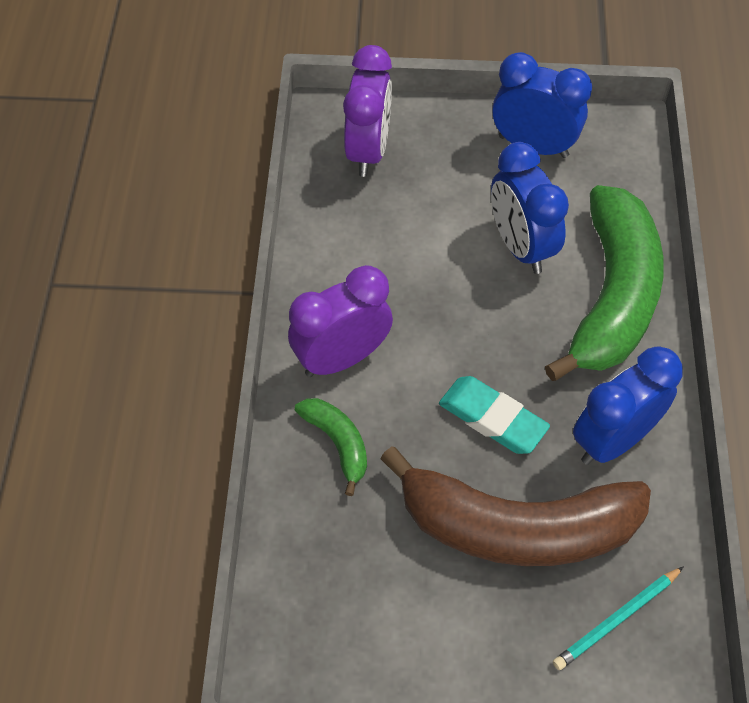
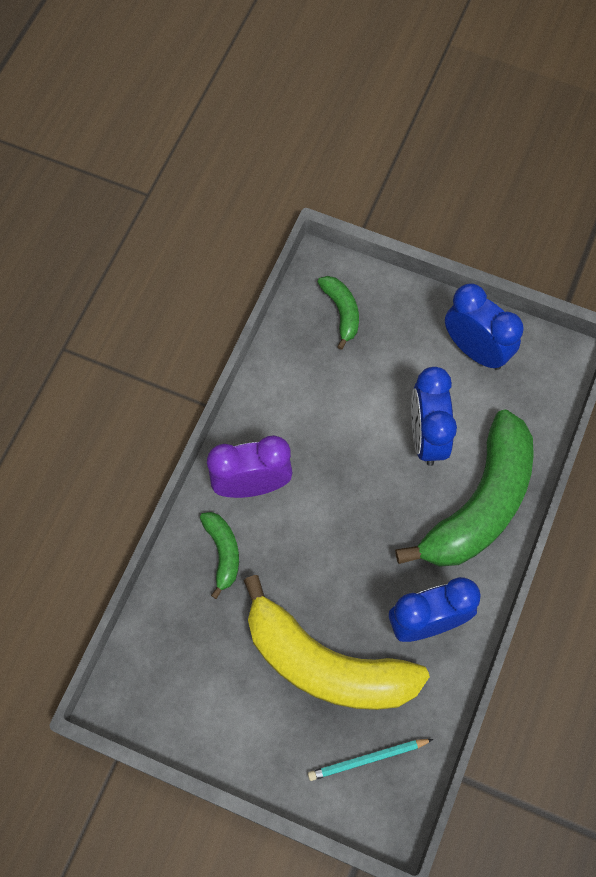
camera: 20 degrees right, 10 degrees up
purple clock [343,45,392,177] -> green banana [318,276,359,350]
brown banana [380,446,651,566] -> yellow banana [244,575,430,710]
turquoise eraser [439,376,550,454] -> none

